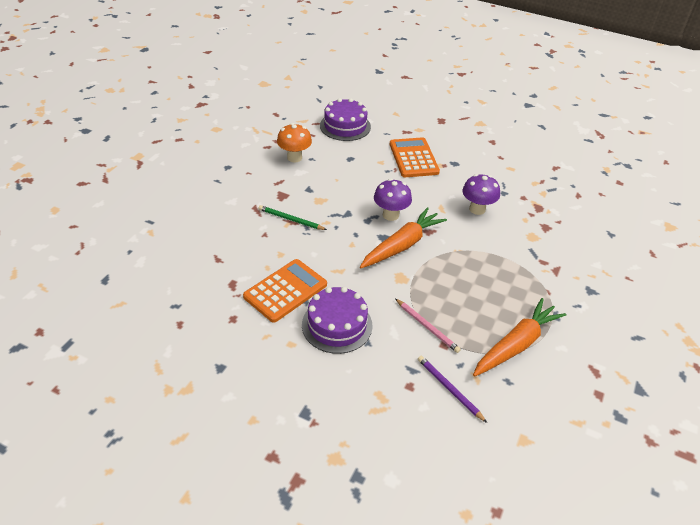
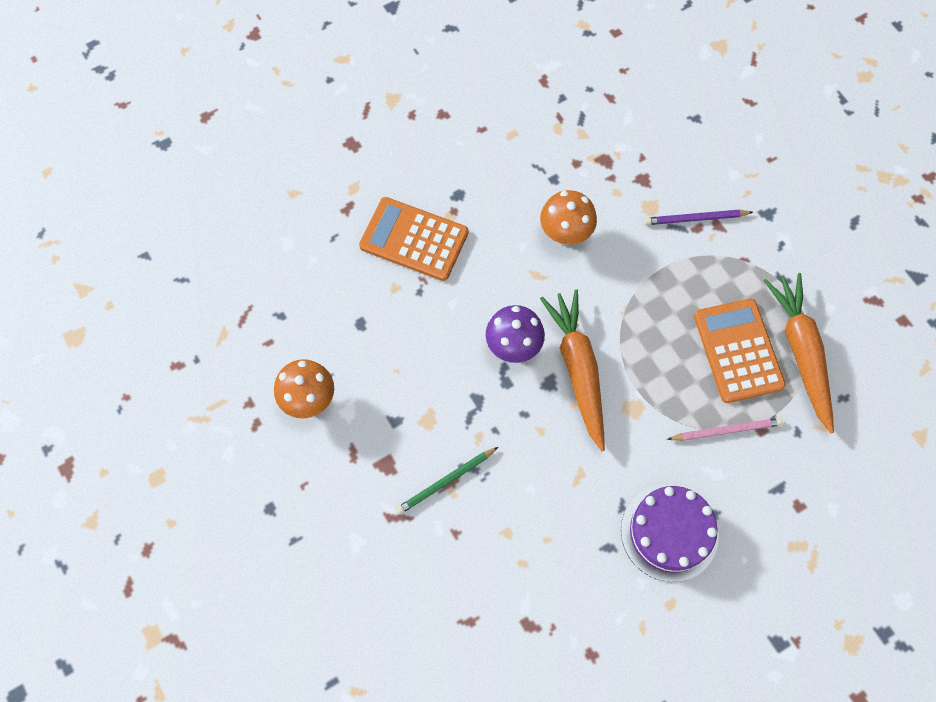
camera: 55 degrees left, 25 degrees up
orange calculator [243,259,327,323] -> orange calculator moved to [694,298,786,403]
purple cake [320,98,371,141] -> none
purple pencil [418,356,487,423] -> purple pencil moved to [645,210,753,225]
purple mushroom [462,174,500,215] -> orange mushroom [540,190,597,245]

